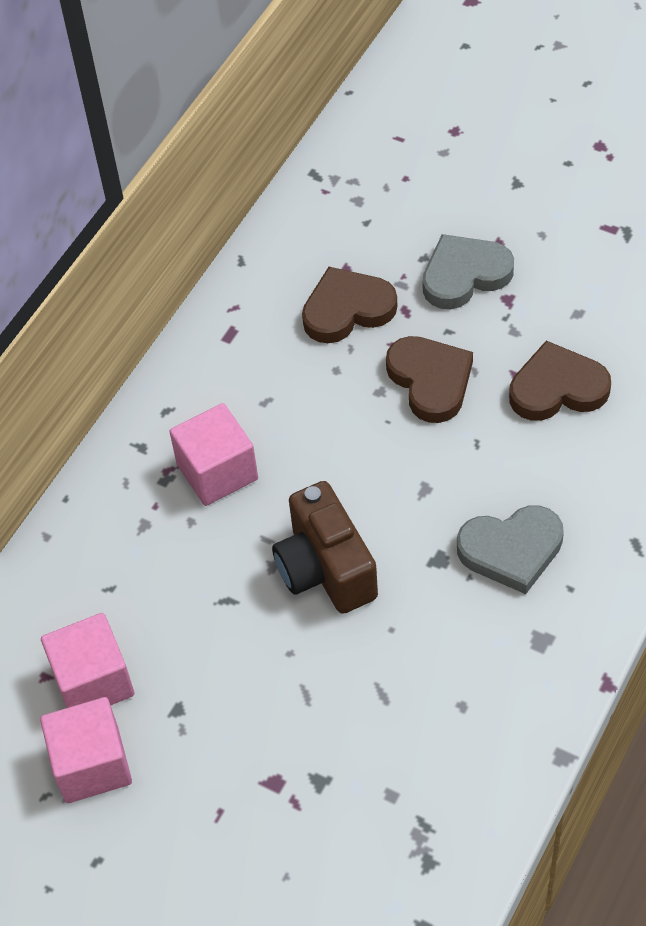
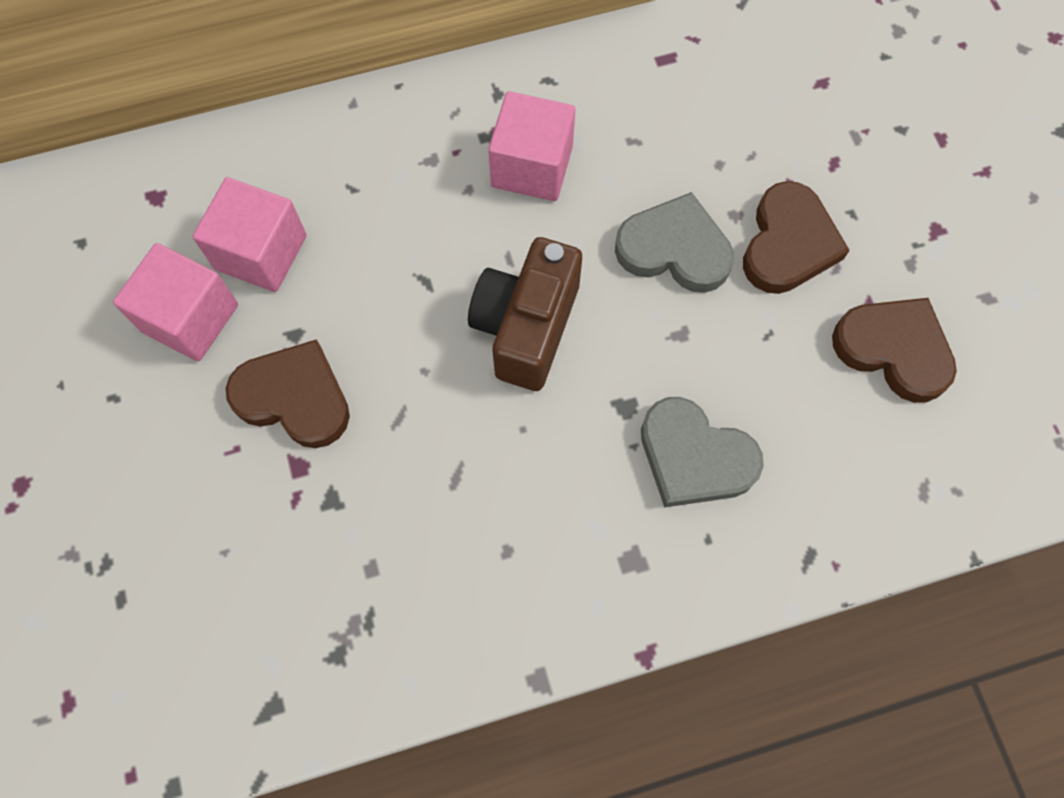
camera: 40 degrees right, 15 degrees up
brown heart [302,267,397,343] -> brown heart moved to [226,339,350,448]
grey heart [423,234,514,309] -> grey heart moved to [615,192,734,293]

